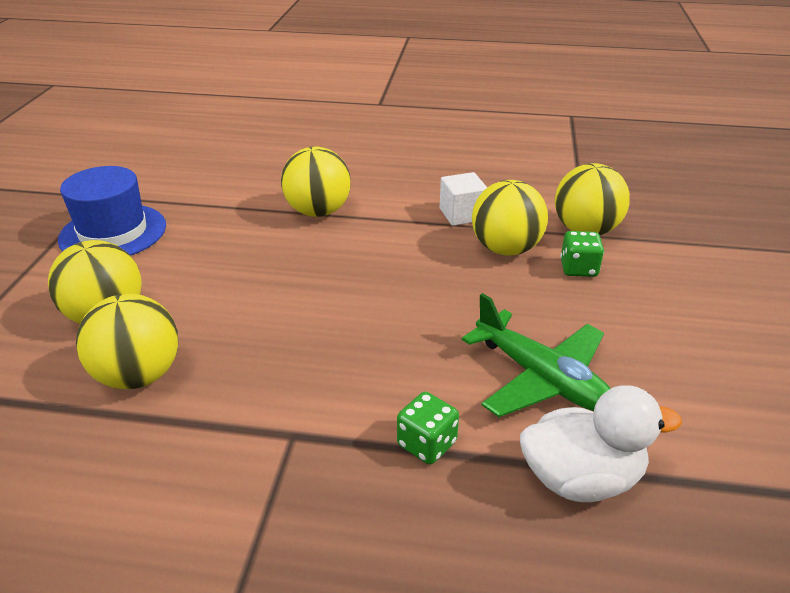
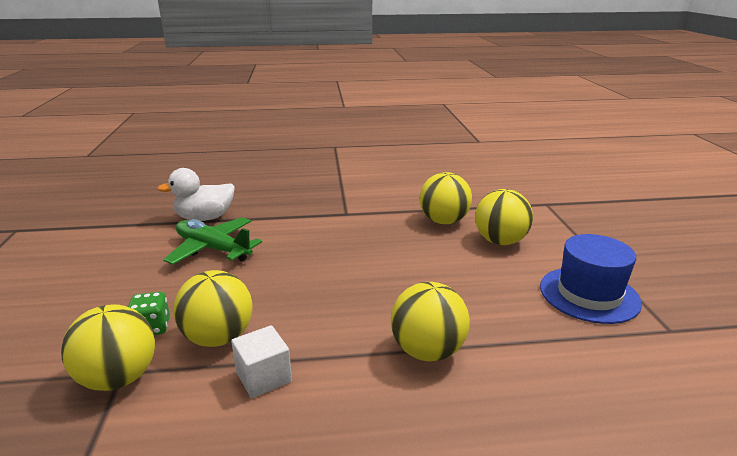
camera: 165 degrees right, 10 degrees down
green dice [397,392,459,464] -> none

